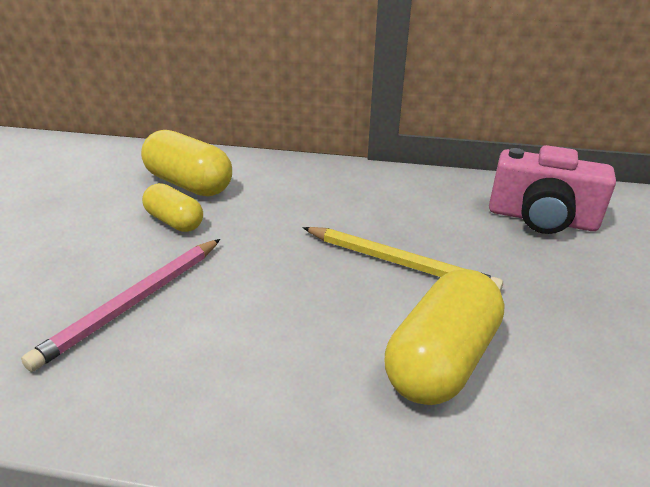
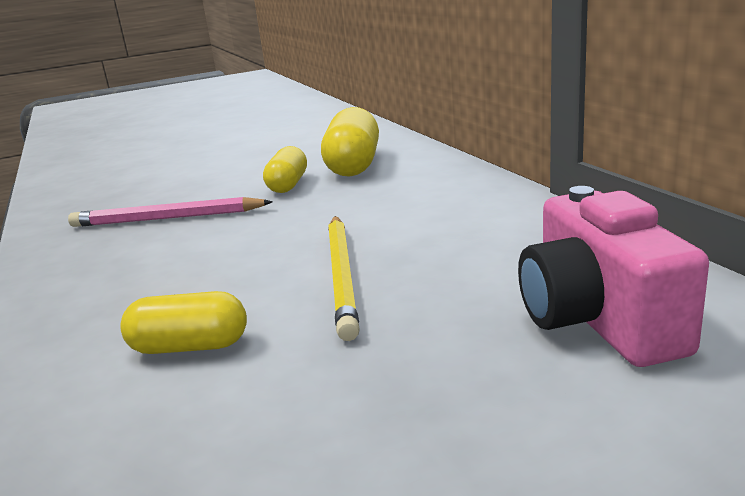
camera: 60 degrees right, 10 degrees down
yellow capsule [385,269,505,405] -> yellow capsule [120,291,247,354], size x0.62

